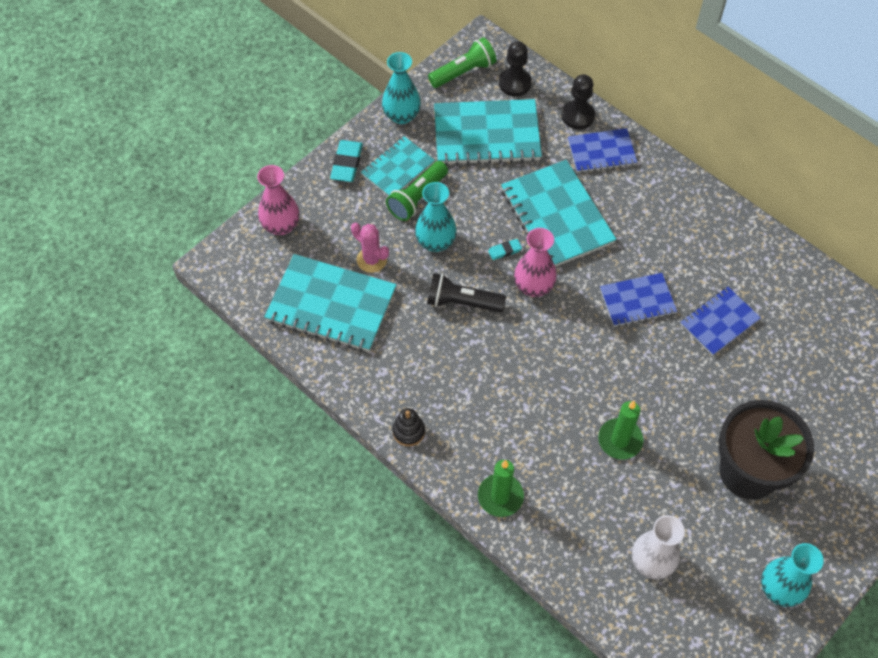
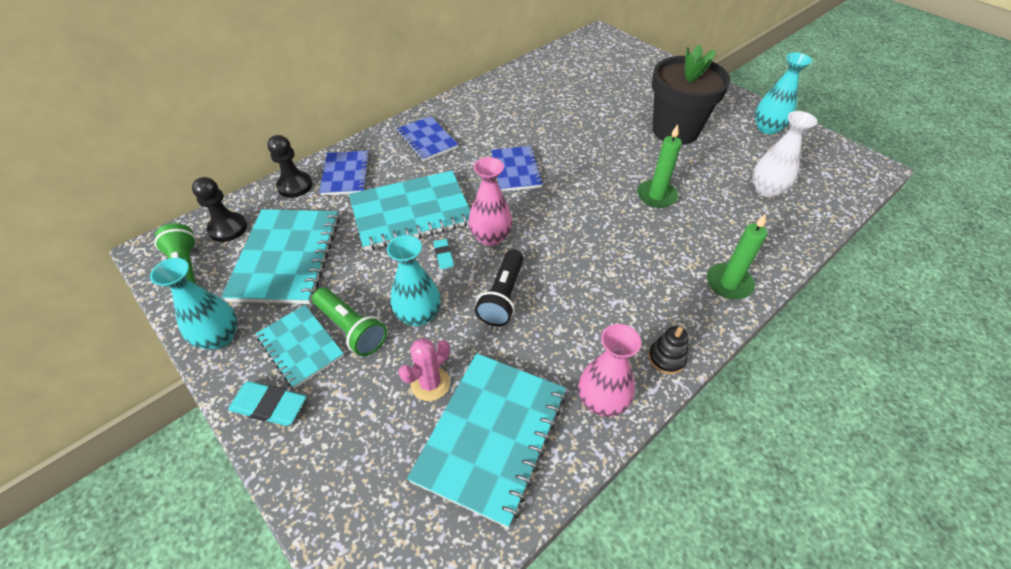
camera: 85 degrees left, 10 degrees down
pink vase [257,165,299,235] -> pink vase moved to [578,324,641,417]
blue notebook [680,287,761,356] -> blue notebook moved to [397,116,458,161]

